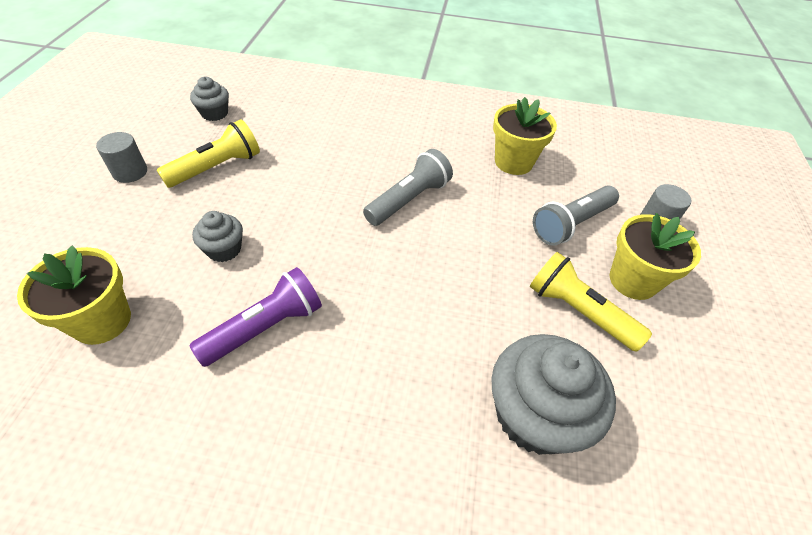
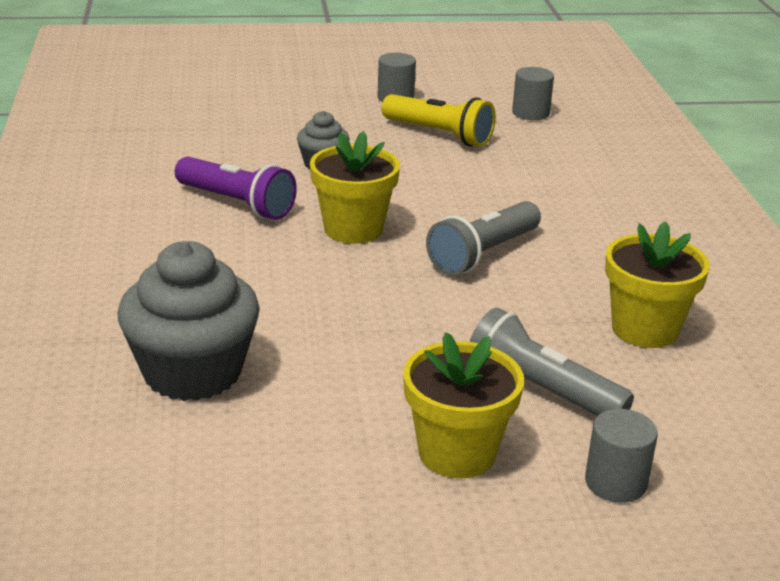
camera: 75 degrees right, 20 degrees down
yellow flower pot [17,246,131,345] -> yellow flower pot moved to [310,131,400,244]
grey cupcake [190,77,229,121] -> grey cylinder [512,67,554,120]
grey flashlight [363,149,453,226] -> grey flashlight turned 105 degrees clockwise [426,201,541,275]
yellow flashlight [530,252,652,352] -> none

